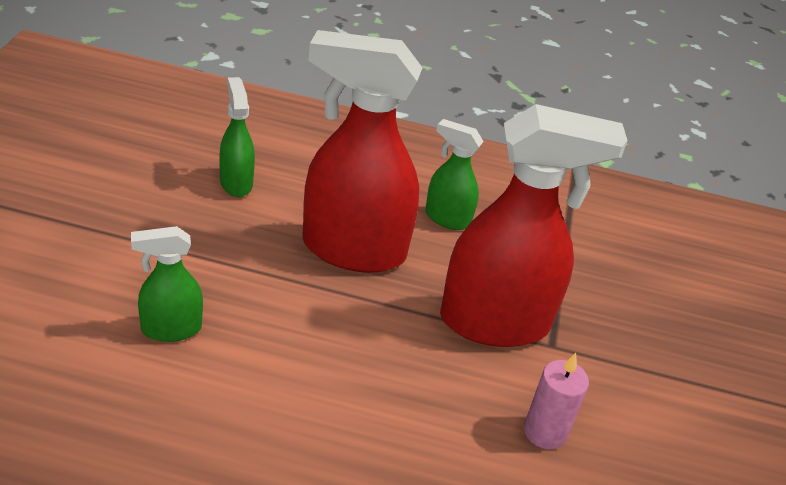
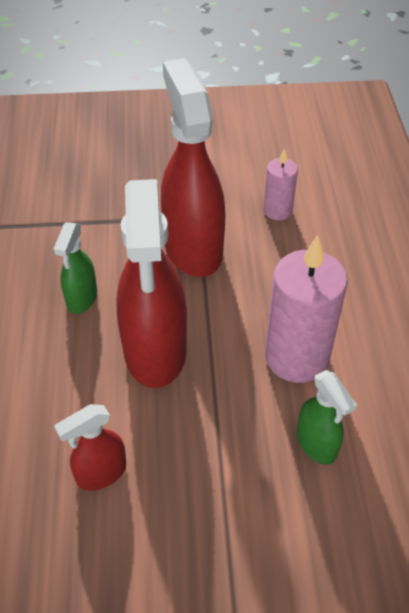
camera: 100 degrees left, 10 degrees up
green spray bottle [219,77,255,197] -> red spray bottle [54,404,126,491]
none -> pink candle [265,235,348,383]

